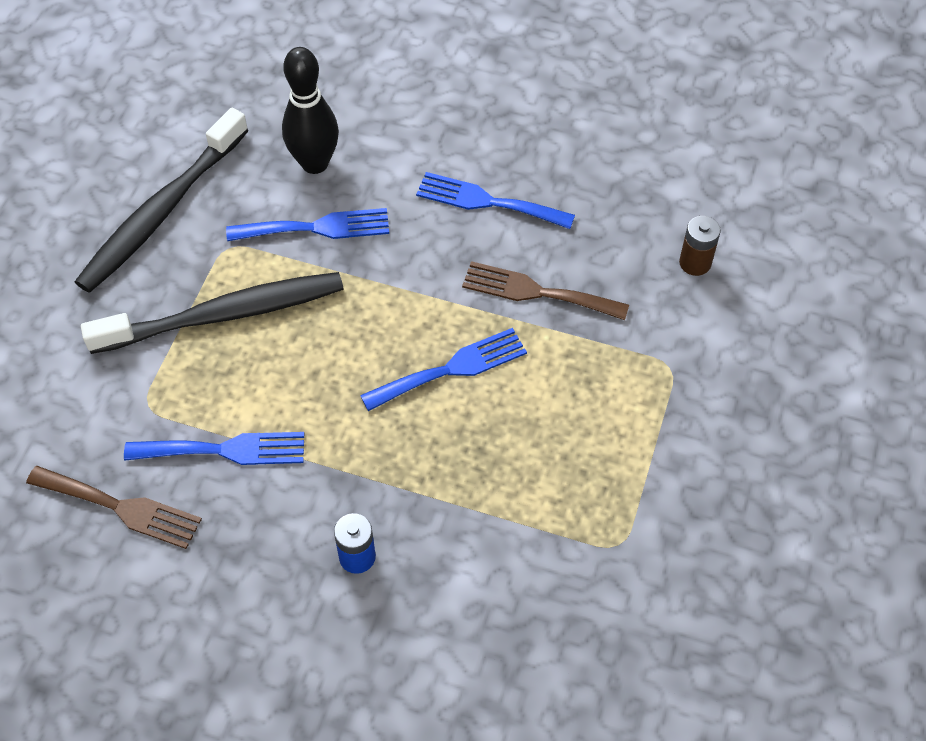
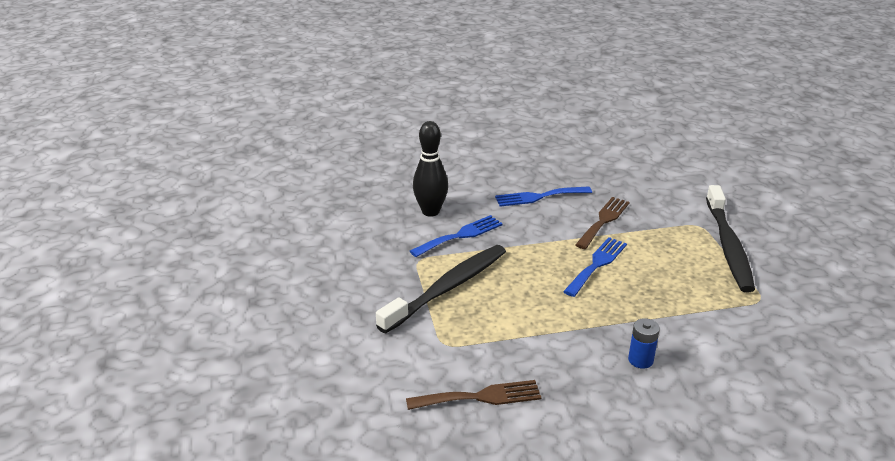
camera: 30 degrees left, 25 degrees down
black toothbrush [75,108,249,293] -> black toothbrush moved to [706,185,755,292]
blue fork [124,432,304,465] -> none
brown fork [462,261,629,320] -> brown fork turned 135 degrees clockwise [575,197,630,249]
brown battery [679,216,721,276] -> none

